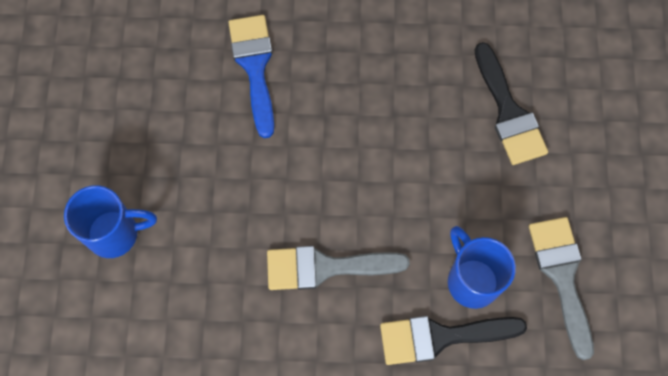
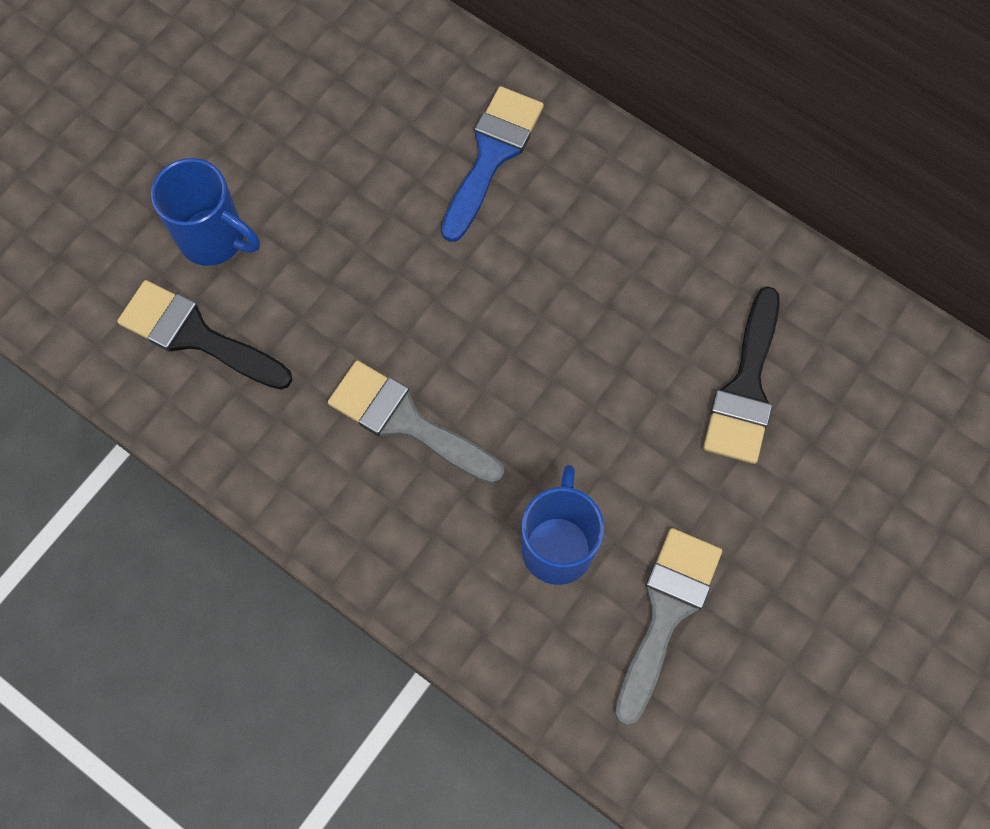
camera: 35 degrees right, 0 degrees up
black brush [380,316,527,365] -> black brush moved to [117,280,292,390]

